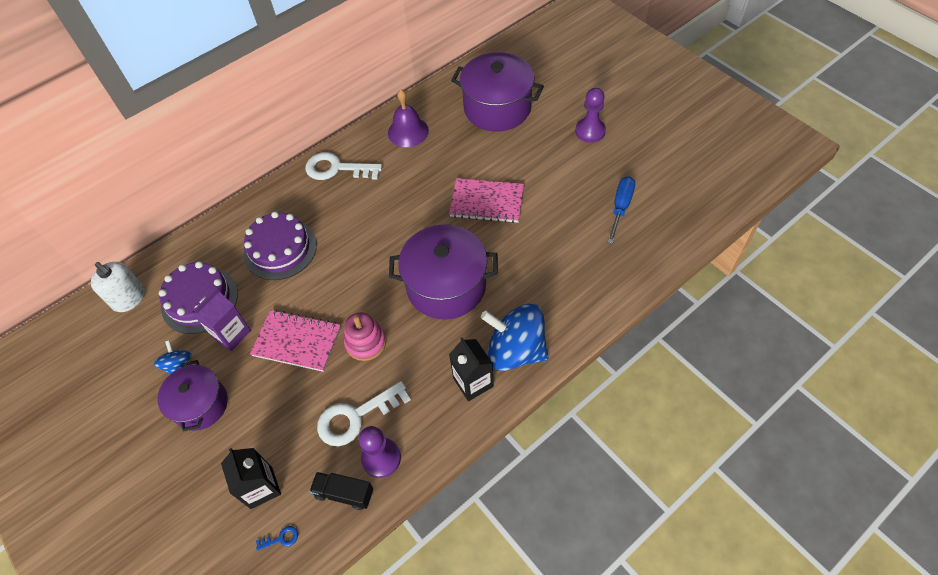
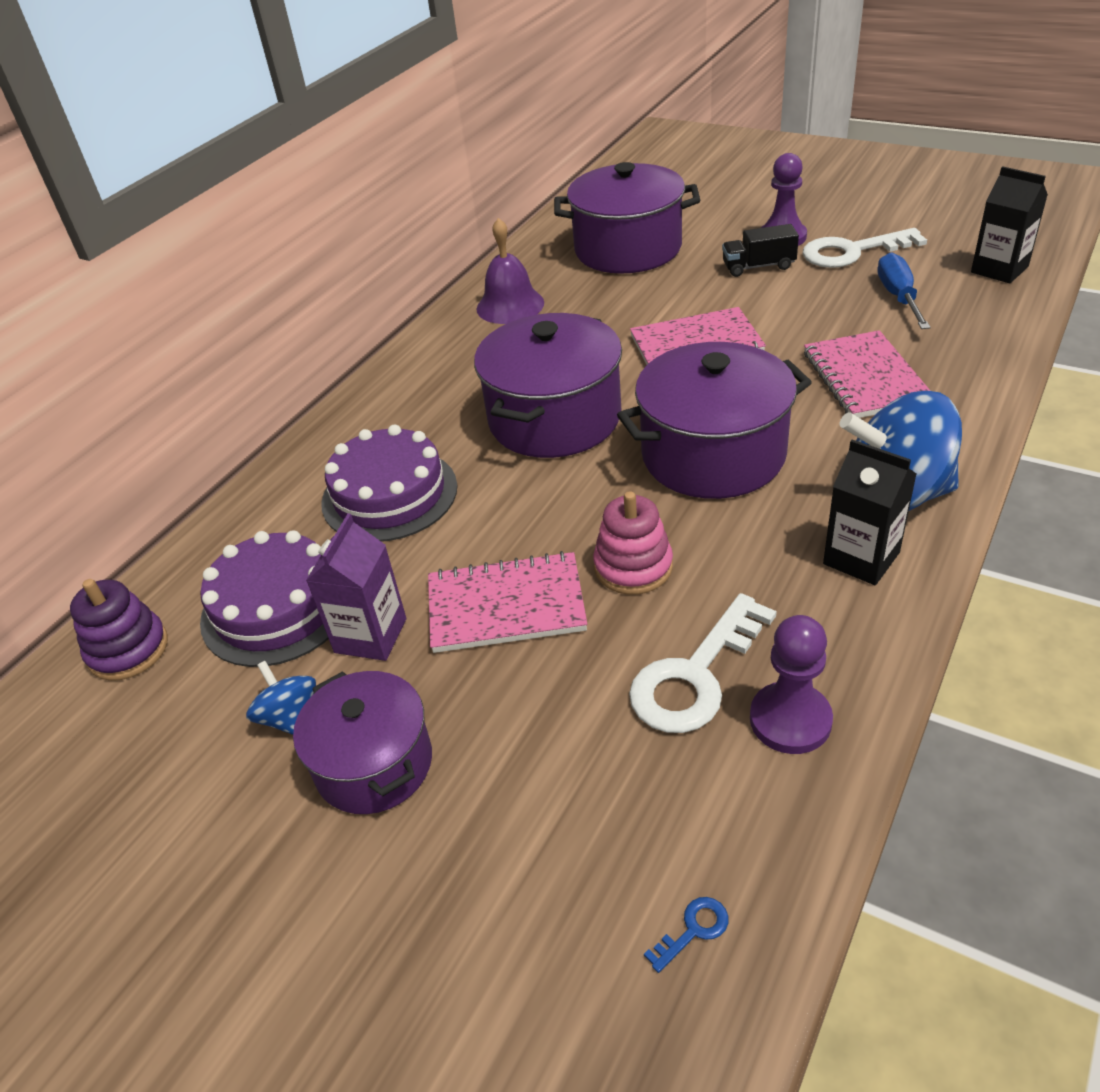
camera: 20 degrees left, 15 degrees down
white soap dispenser [91,262,145,312] -> purple stacking toy [70,579,168,681]
black carton [221,448,281,509] -> black carton moved to [971,166,1048,283]
white key [305,152,382,180] -> white key moved to [802,228,927,268]
black truck [309,472,373,510] -> black truck moved to [722,224,799,277]
none -> purple pot [474,313,622,458]
none -> pink notebook [804,330,930,418]

